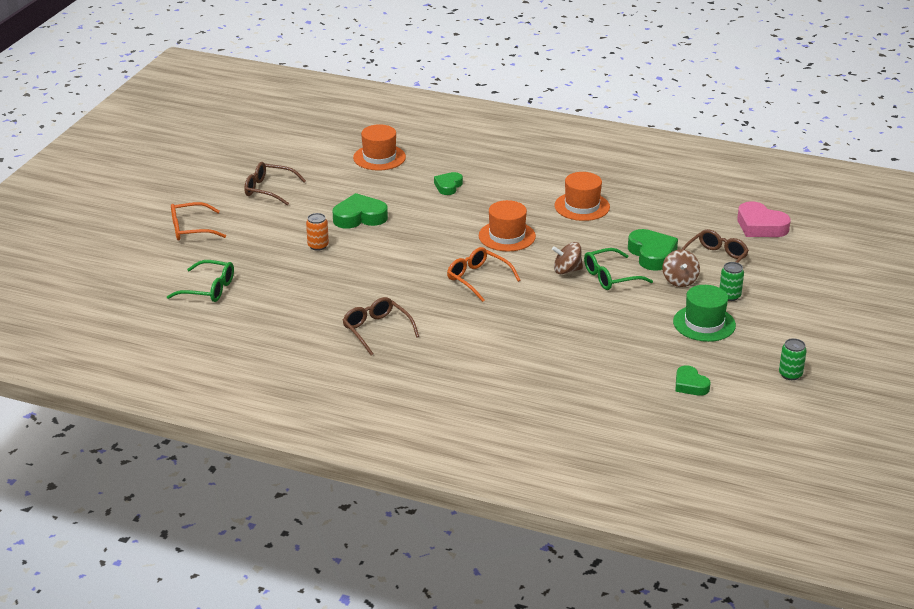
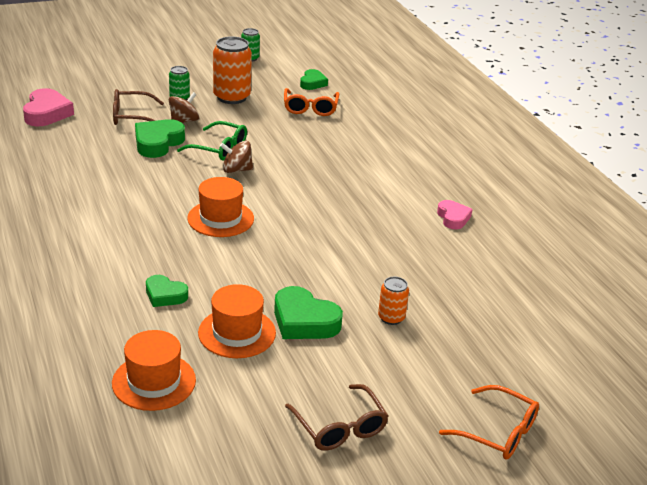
camera: 135 degrees left, 0 degrees up
green glasses [167,260,234,302] -> none
brown glasses [342,297,419,356] -> pink heart [437,200,472,229]
green heart [434,172,463,195] -> green heart turned 45 degrees clockwise [146,275,188,307]
orange glasses [447,247,521,302] -> orange glasses moved to [284,88,339,116]
brown spinning top [552,242,583,274] -> brown spinning top turned 135 degrees clockwise [220,141,253,173]
orange hat [554,172,610,221] -> orange hat moved to [198,284,276,358]
green hat [673,285,736,342] -> orange can [213,36,252,104]

